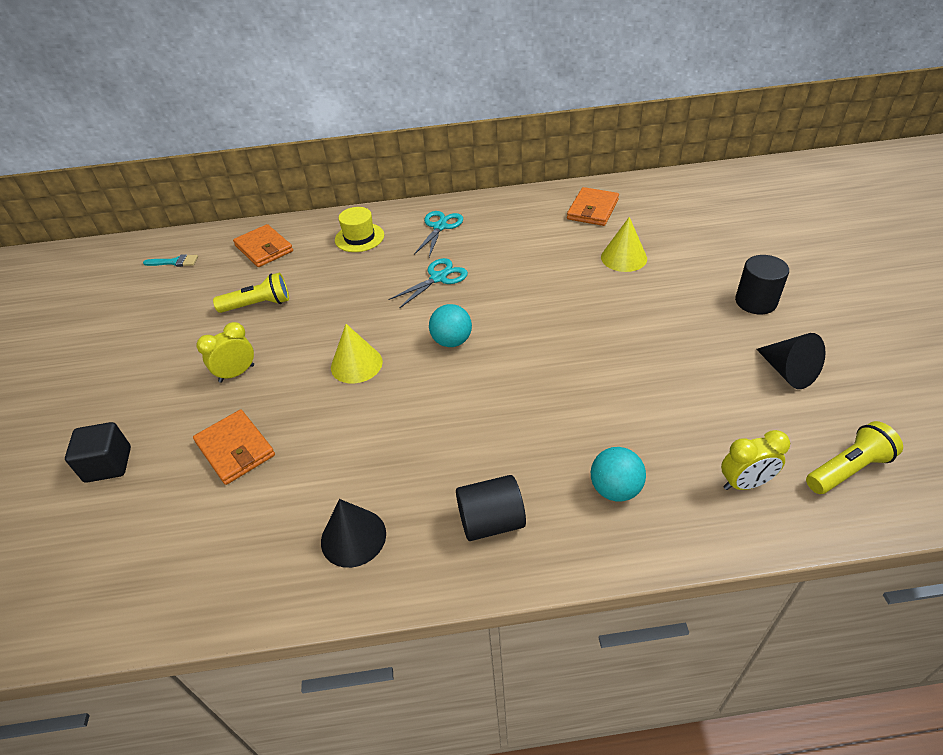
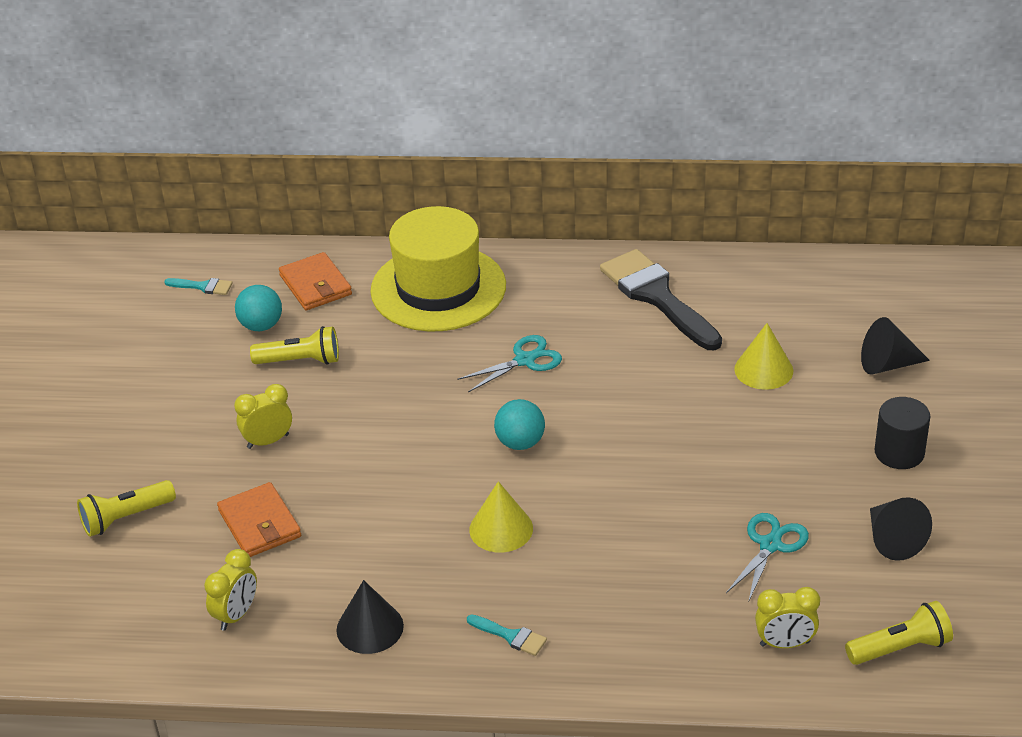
camera: 10 degrees right, 5 degrees down
black cube [65,422,131,483] -> yellow flashlight [77,480,176,537]
yellow cone [331,324,383,383] -> yellow cone moved to [469,481,533,552]
yellow hat [335,207,384,252] -> yellow hat [370,206,506,331], size x2.08
turquoise scissors [414,211,463,257] -> turquoise scissors moved to [726,513,809,603]
black cylinder [456,475,526,541] -> turquoise brush [467,614,547,656]
orange wallet [567,187,619,226] -> none
turquoise ball [591,447,646,501] -> turquoise ball moved to [235,285,282,331]
none -> yellow clock [204,549,257,631]
none -> black brush [600,249,722,350]
none -> black cone [861,317,930,375]

